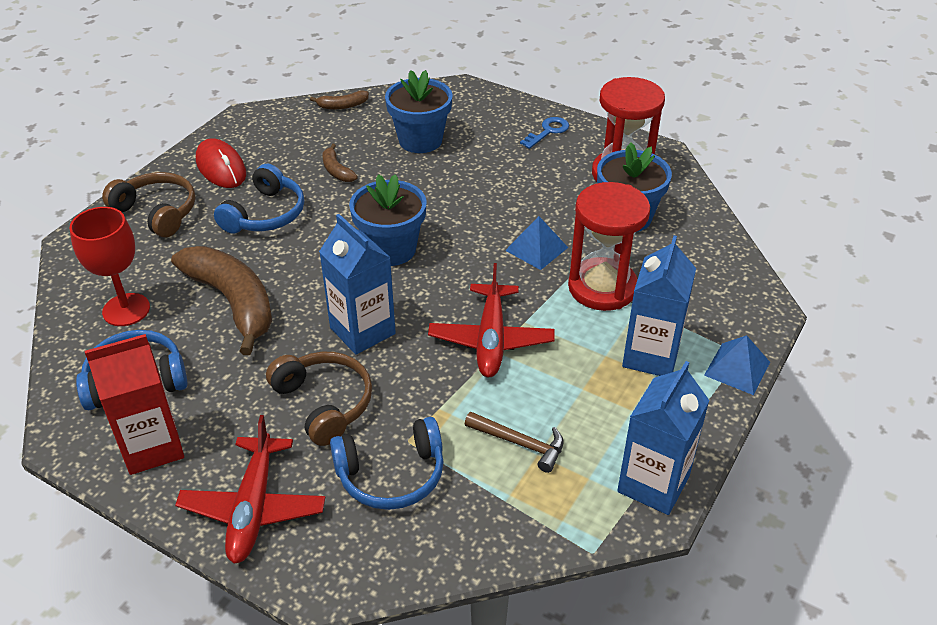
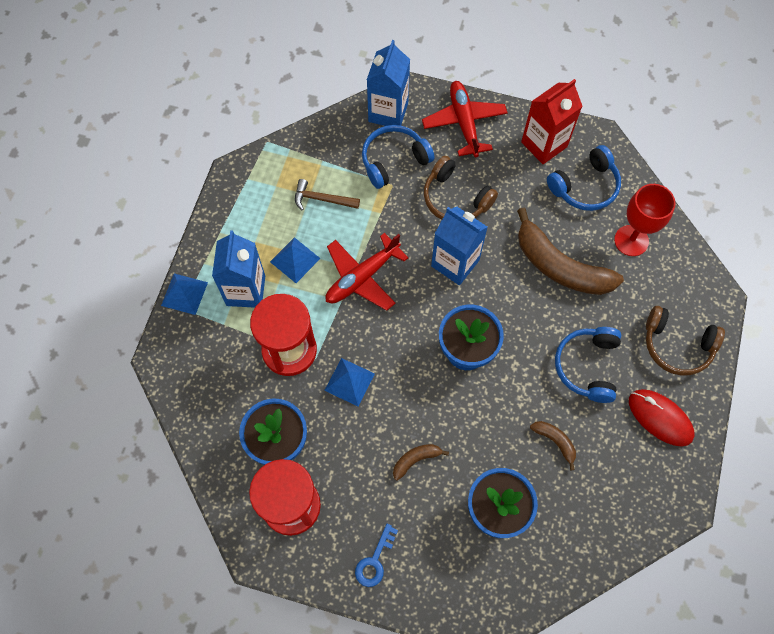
camera: 165 degrees right, 25 degrees up
brown banana [310,90,369,110] -> brown banana moved to [393,444,449,480]
red plane [428,263,555,377] -> red plane turned 120 degrees counterclockwise [325,233,409,311]
blue carton [617,361,710,515] -> blue carton moved to [367,40,410,126]
none -> blue pyramid [270,237,321,283]

